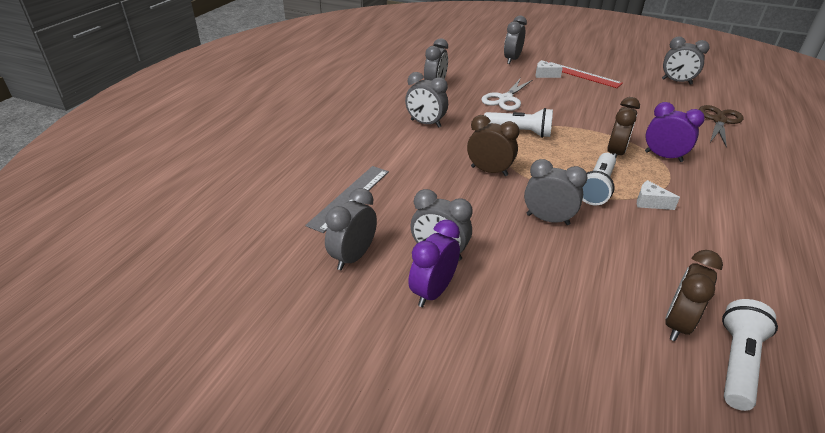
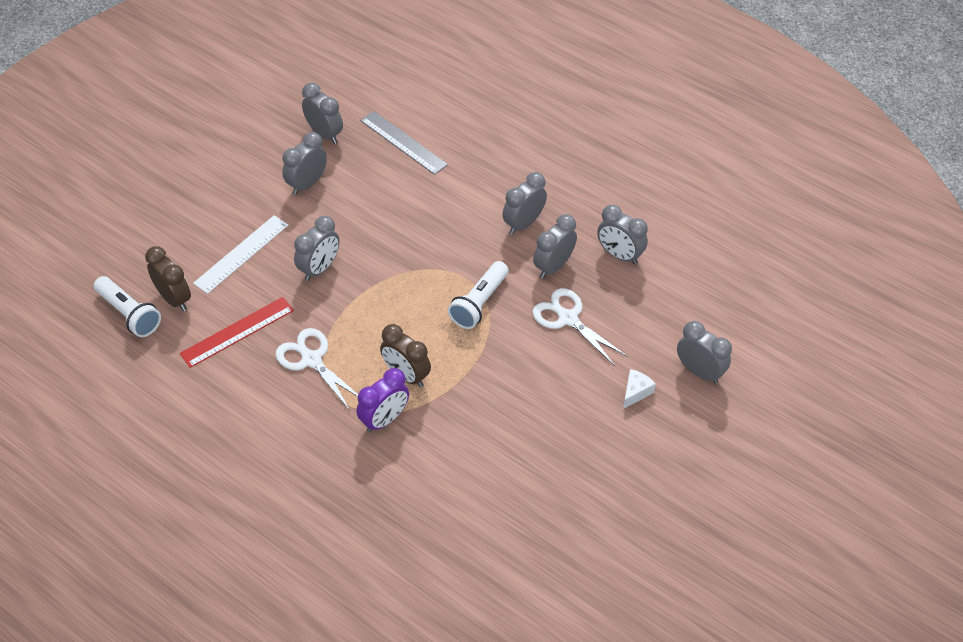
camera: 105 degrees right, 15 degrees up
purple clock [408,220,460,307] -> none
brown clock [467,115,520,176] -> none
red ruler [549,62,623,88] -> red ruler moved to [180,297,294,368]
white flashlight [582,153,616,205] -> none
white cheese [637,180,680,210] -> white scissors [275,328,358,410]
grey clock [662,36,710,85] -> grey clock moved to [533,214,577,278]
brown scissors [699,105,744,147] -> none
none -> white ruler [193,215,288,294]

